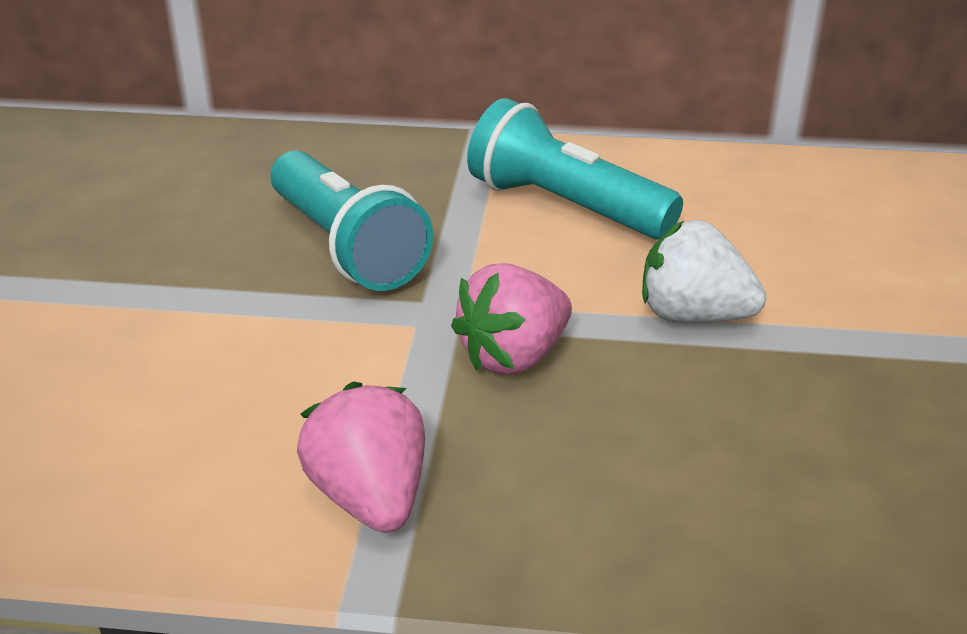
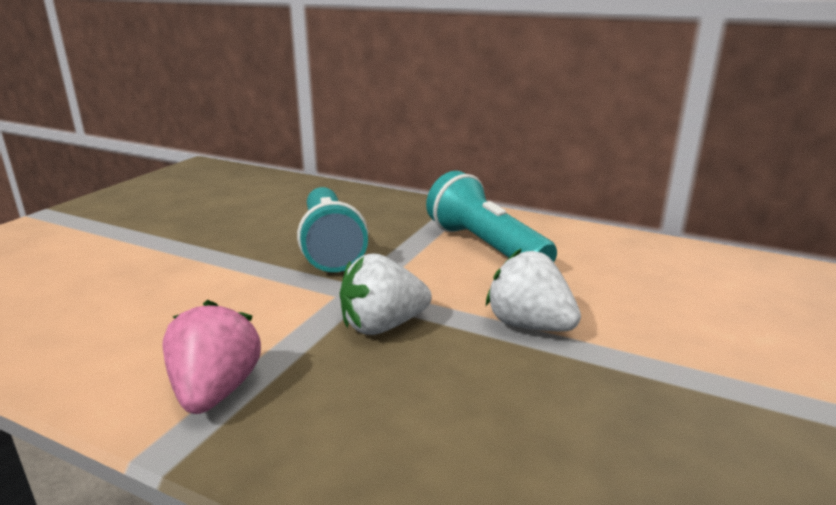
camera: 20 degrees right, 10 degrees down
pink strawberry [451,263,572,375] -> white strawberry [340,253,432,335]

